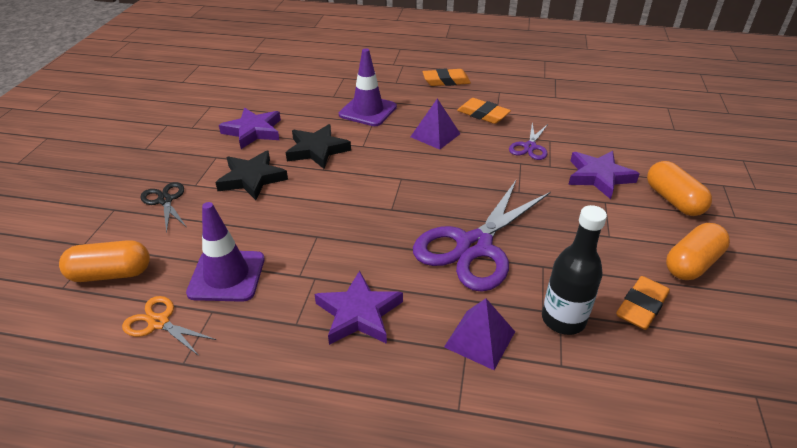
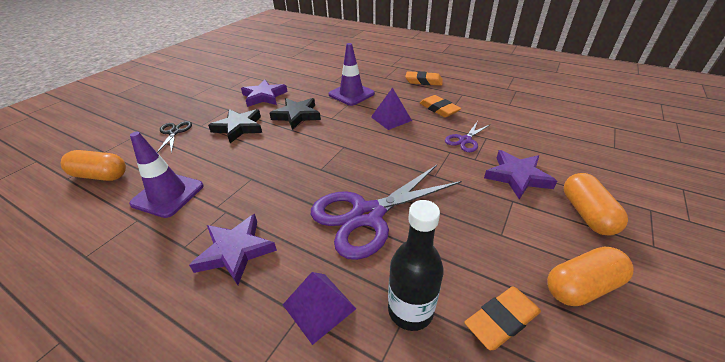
camera: 20 degrees right, 0 degrees up
orange scissors [122,296,216,356] -> none

